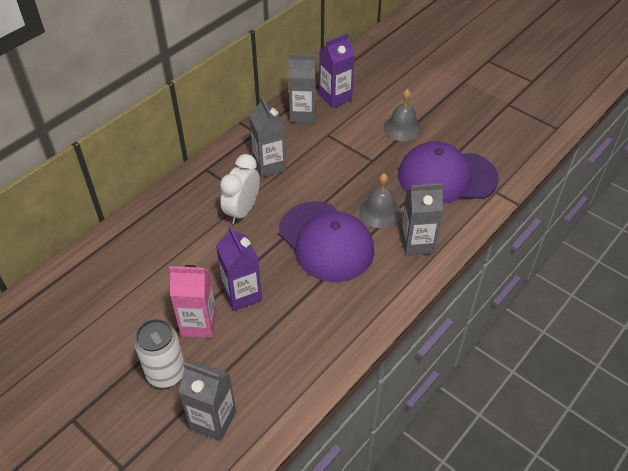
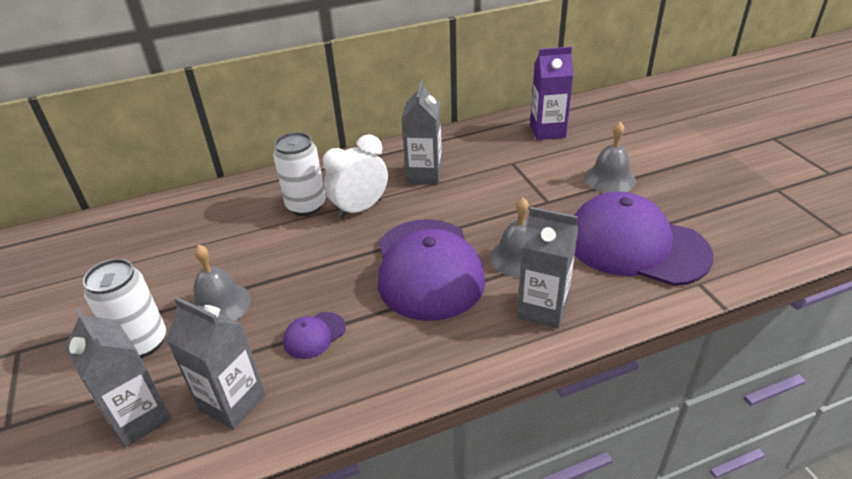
camera: 30 degrees right, 10 degrees down
pink carton [169,265,217,338] -> grey bell [191,244,251,321]
purple carton [216,226,262,311] -> none
grey carton [288,54,316,123] -> grey carton moved to [166,297,266,430]
none -> white can [273,132,325,216]
none -> purple cap [283,312,346,359]

